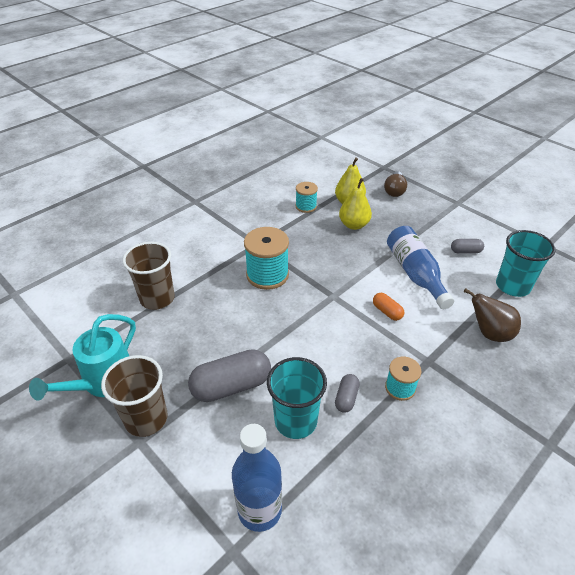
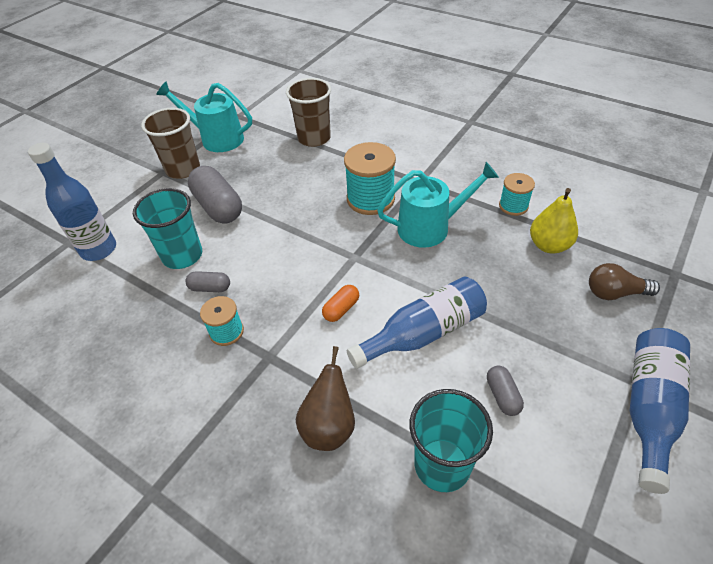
camera: 80 degrees right, 5 degrees up
yellow pear [339,178,372,230] -> none
none -> turquoise watering can [377,162,499,248]
none -> blue bottle [630,328,690,494]

